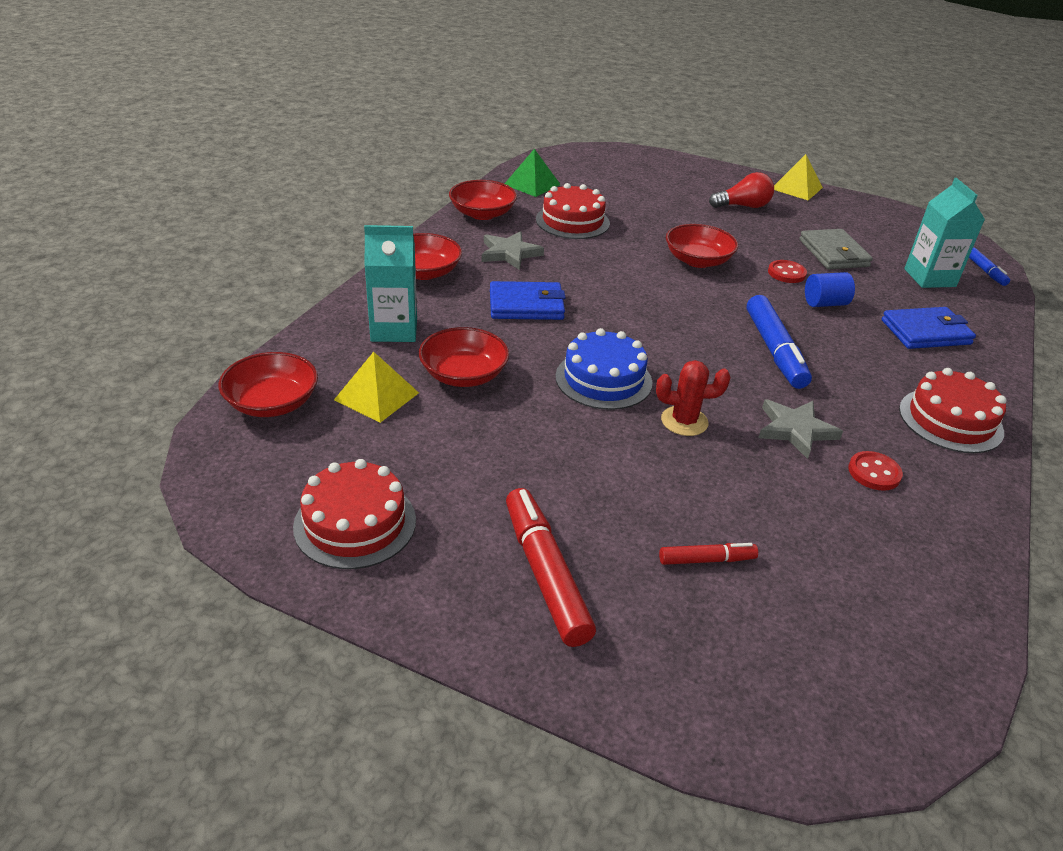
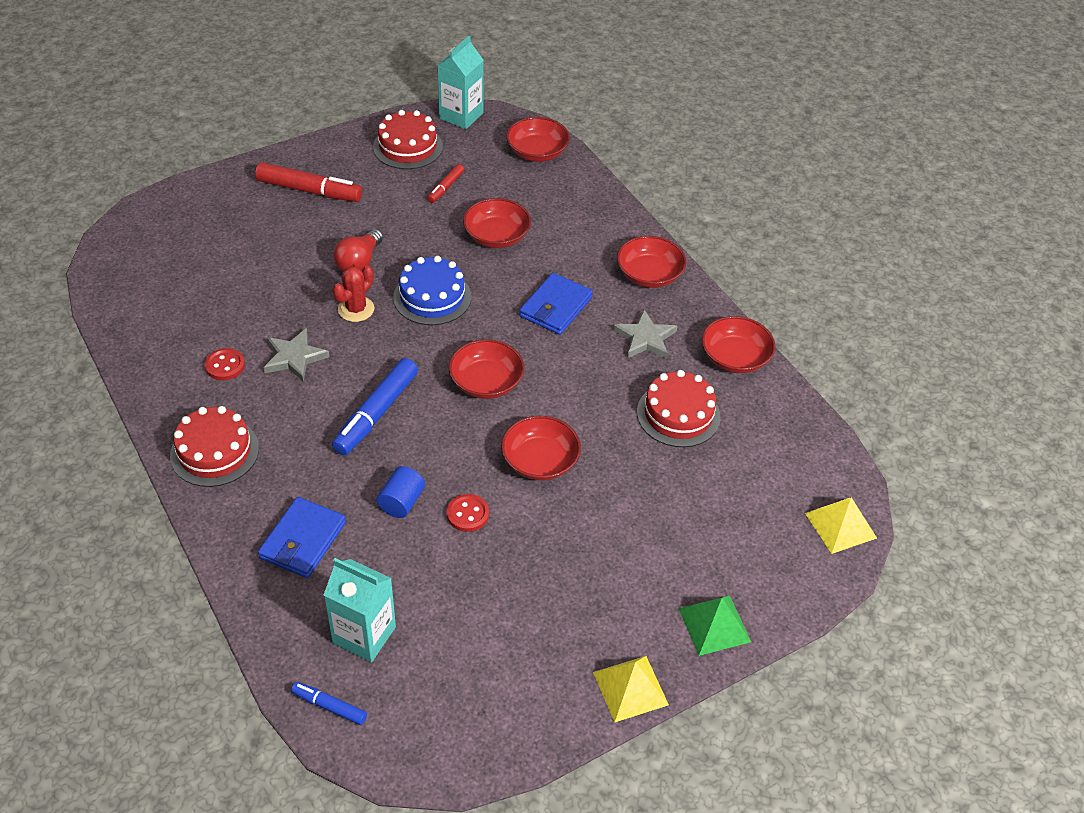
camera: 125 degrees right, 10 degrees up
yellow pyramid [334,352,419,423] -> yellow pyramid moved to [805,497,877,554]
turquoise carton [364,225,417,342] -> turquoise carton moved to [437,36,484,129]
green pyramid [505,149,561,197] -> green pyramid moved to [678,596,751,656]
red marker [659,543,758,565] -> red marker moved to [427,164,464,203]
red light bulb [709,172,774,208] -> red light bulb moved to [334,229,383,272]
blue marker [747,295,812,389] -> blue marker turned 90 degrees counterclockwise [332,358,418,455]
grey wallet [799,229,873,269] -> none
none -> red bowl [449,339,524,399]

